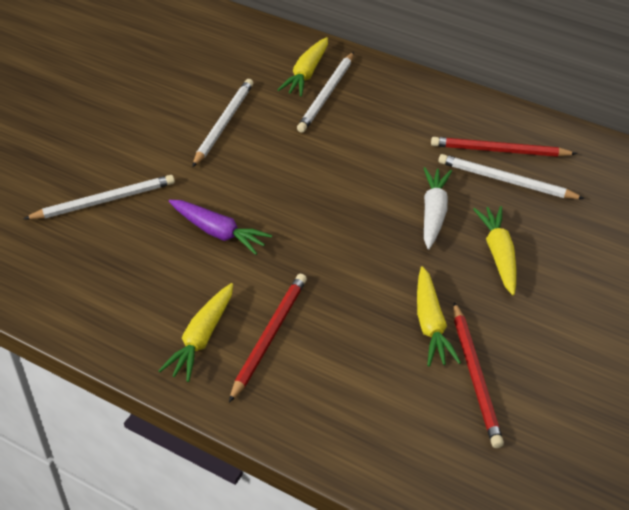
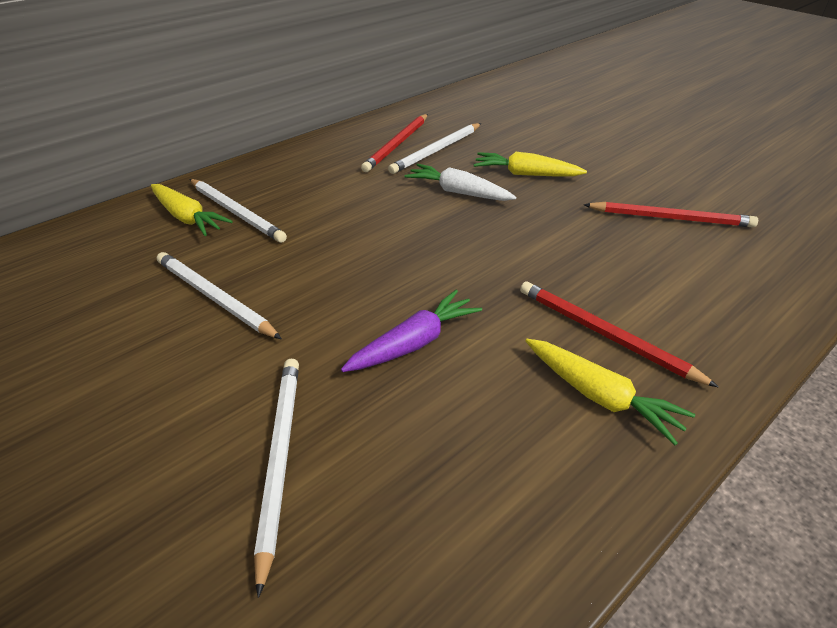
camera: 70 degrees left, 5 degrees down
yellow carrot [417,266,461,367] -> none

